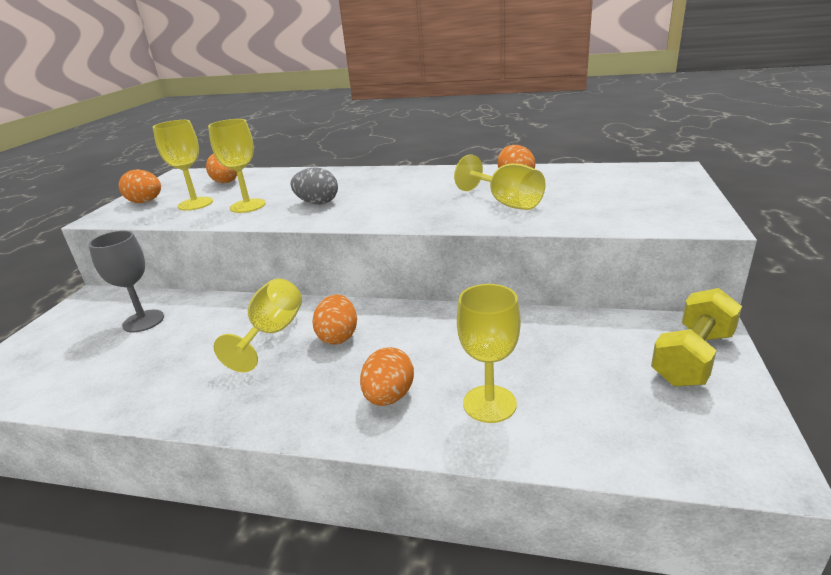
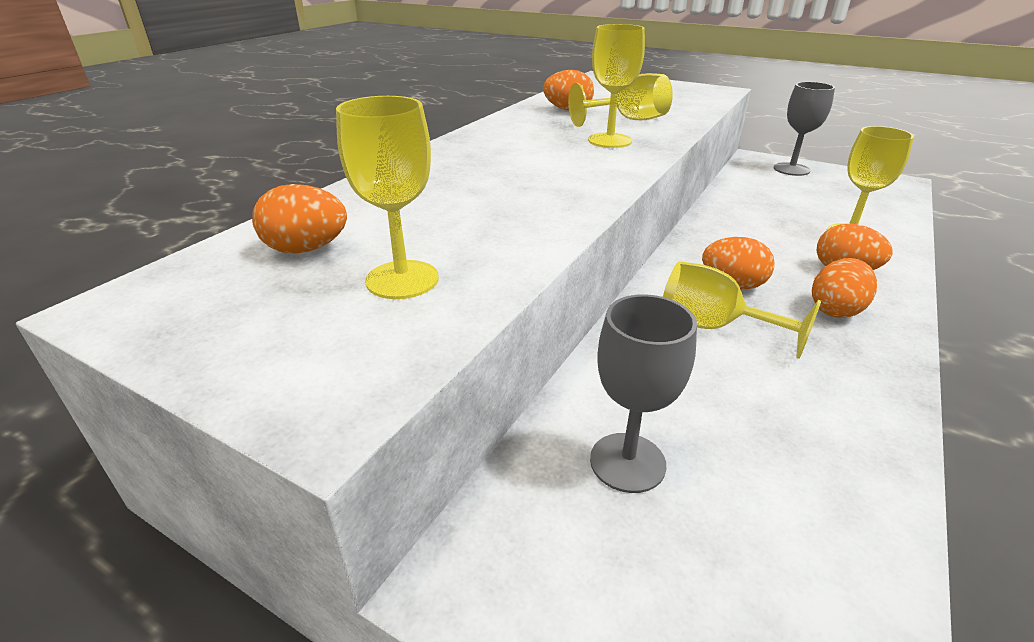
camera: 75 degrees left, 5 degrees up
orange egg [119,169,161,203] -> orange egg moved to [812,258,877,318]
yellow goblet [208,119,266,213] -> yellow goblet moved to [588,24,645,148]
grey egg [291,167,338,204] -> none
yellow dumbbell [651,288,742,387] -> grey goblet [774,82,835,176]

